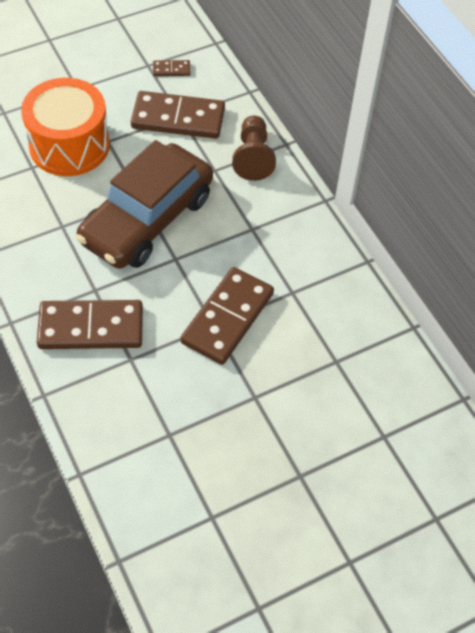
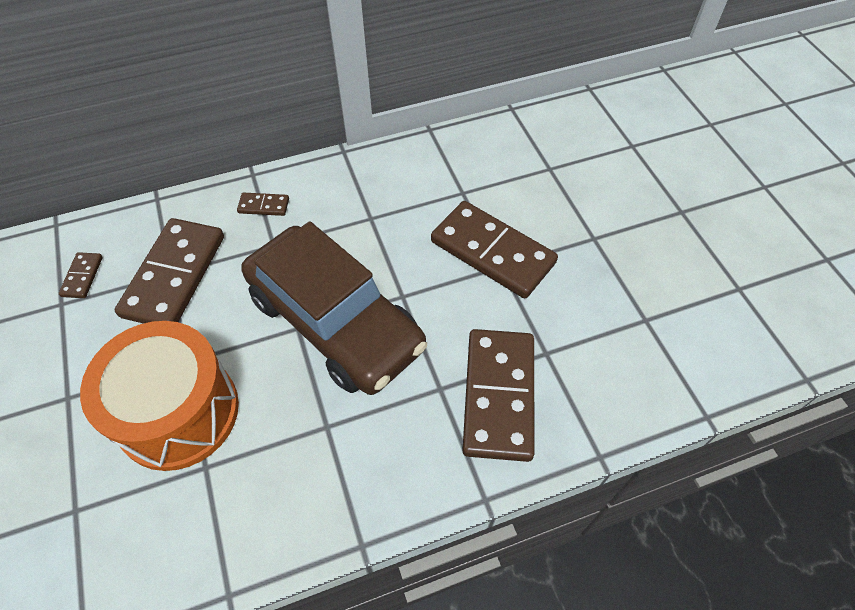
camera: 80 degrees left, 0 degrees up
brown pawn [232,115,276,181] -> brown domino [237,192,289,216]

